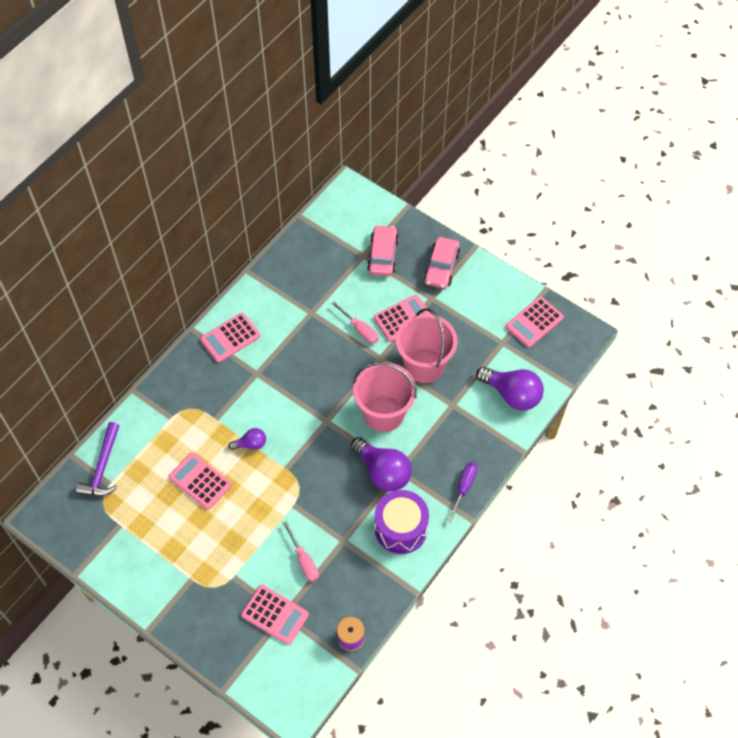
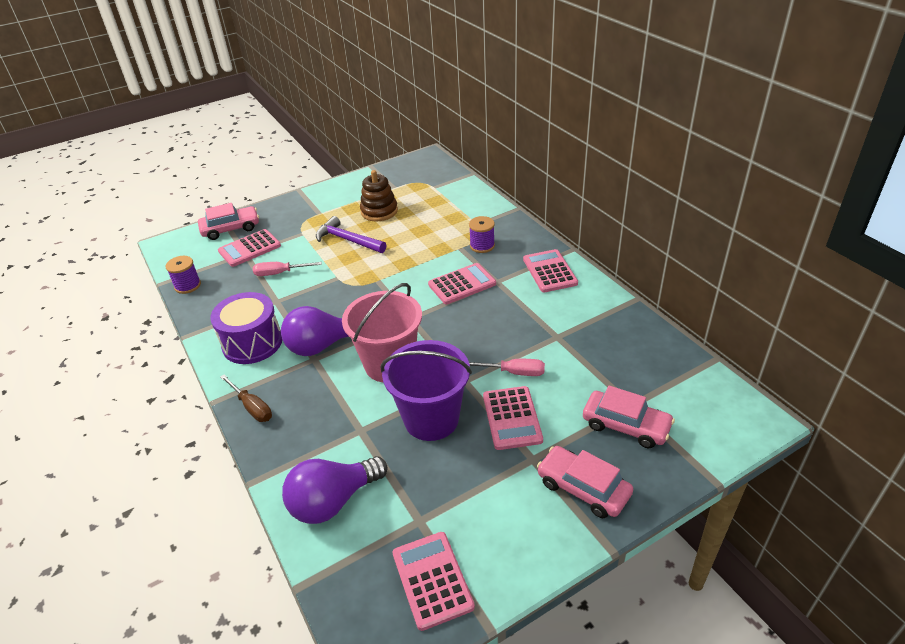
camera: 115 degrees right, 20 degrees down
purple hammer [76,422,120,496] -> purple hammer moved to [316,216,387,253]
pink calculator [168,452,232,510] -> pink calculator moved to [428,263,496,304]
purple light bulb [228,428,266,450] -> none
pink screwdriver [332,301,379,344] -> pink screwdriver turned 150 degrees counterclockwise [469,359,545,376]
pink bucket [396,308,457,383] -> purple bucket [381,340,472,441]
purple screwdriver [448,462,478,522] -> brown screwdriver [220,374,272,422]
none -> pink car [198,203,259,240]
none -> brown stacking toy [360,170,398,221]
none -> purple spool [469,216,495,253]

